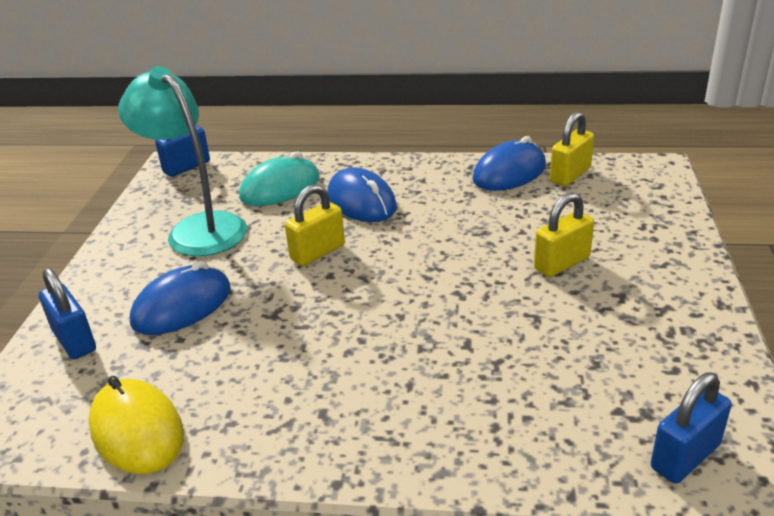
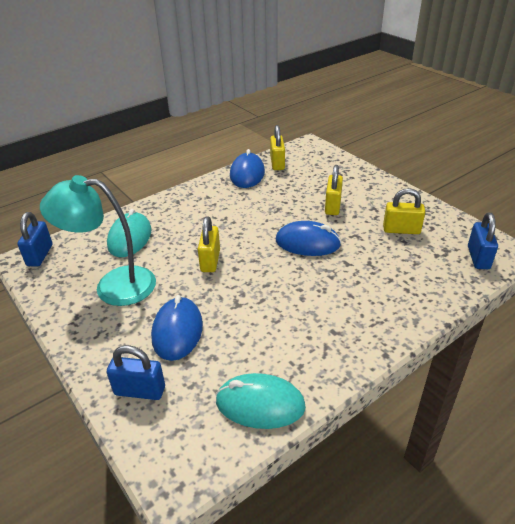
camera: 45 degrees left, 5 degrees up
yellow mouse [88,376,184,474] -> turquoise mouse [216,373,306,429]
blue mouse [327,168,397,222] -> blue mouse moved to [276,221,341,256]
none -> yellow padlock [383,188,425,234]

